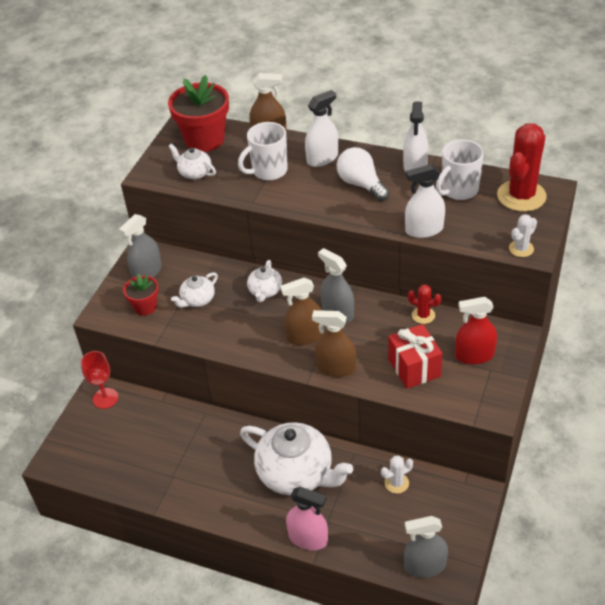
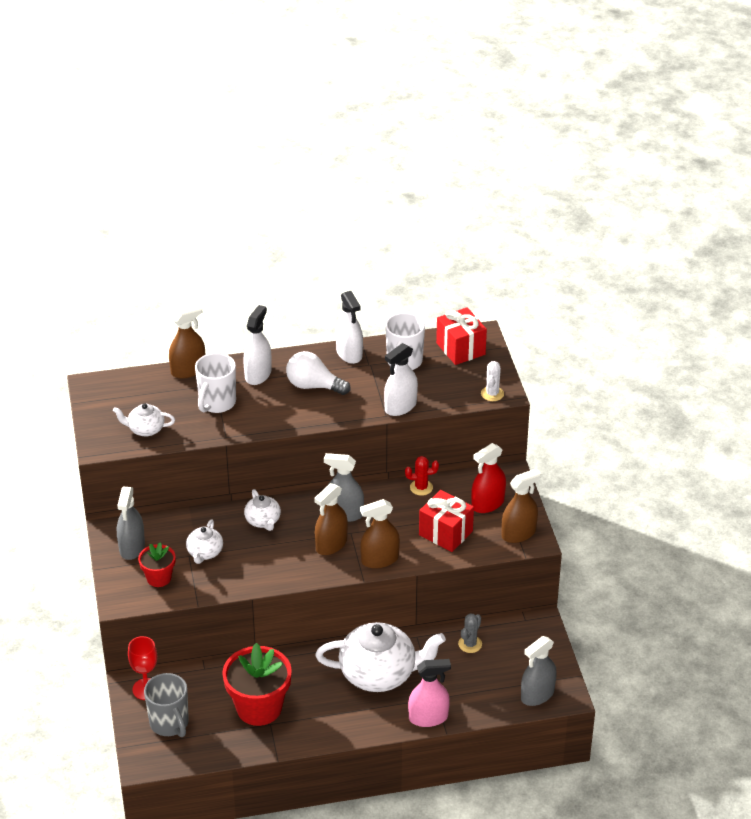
camera: 35 degrees left, 5 degrees down
red flower pot [168,75,229,152] -> red flower pot moved to [222,643,292,726]
white cactus [381,455,413,494] -> grey cactus [458,613,482,653]
red cactus [497,123,547,212] -> red gift [436,307,487,365]
none -> grey mug [144,673,189,737]
none -> brown spray bottle [502,469,541,543]

